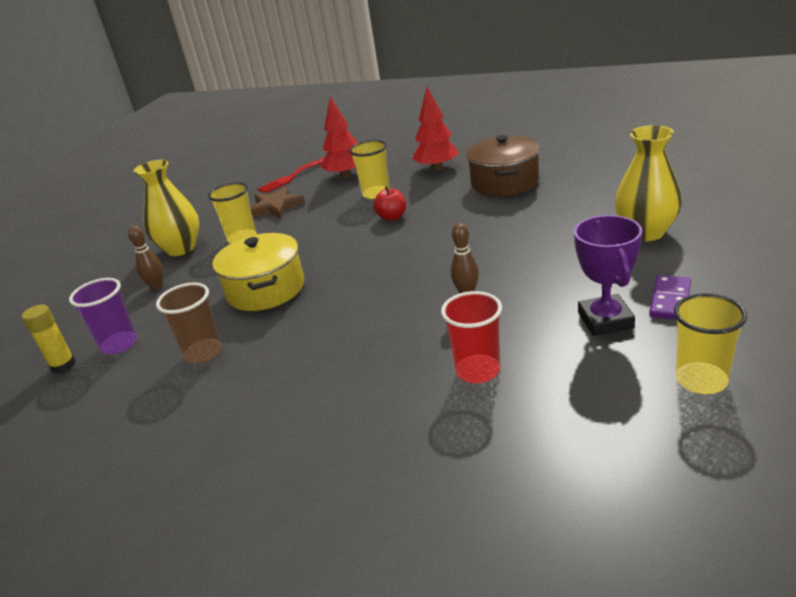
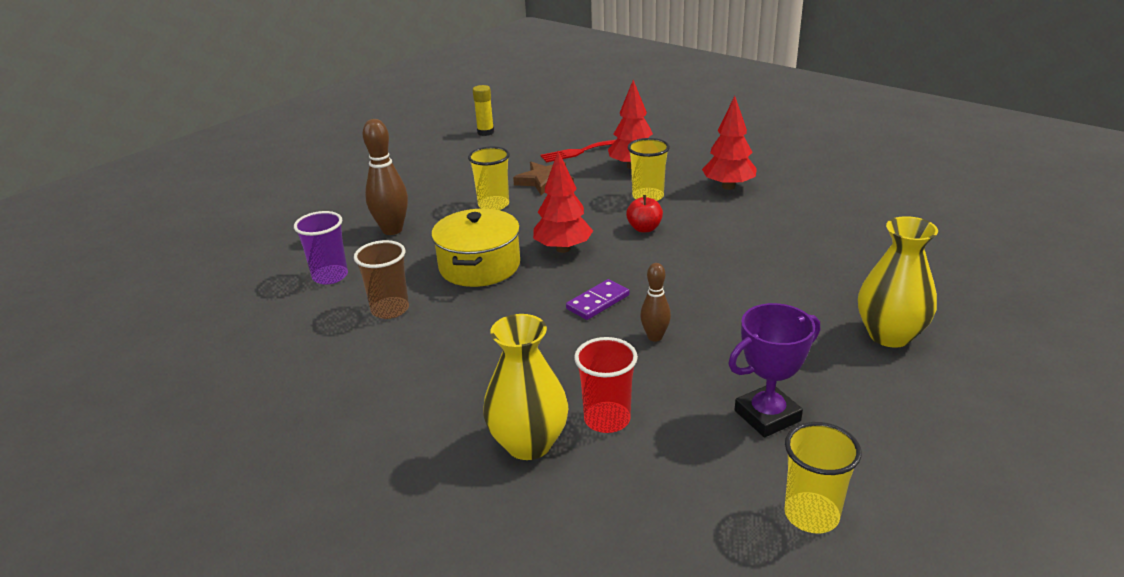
camera: 20 degrees right, 0 degrees up
yellow glue stick [22,304,76,374] -> yellow glue stick moved to [473,85,494,136]
brown bowling pin [128,225,163,290] -> brown bowling pin [363,119,408,235], size x1.71
yellow vase [134,160,199,256] -> yellow vase moved to [483,314,568,460]
brown pot [466,135,540,196] -> none
purple trophy [574,215,642,336] -> purple trophy turned 45 degrees clockwise [729,303,820,437]
purple domino [649,275,691,320] -> purple domino moved to [566,279,630,320]
none -> red tree [533,151,593,253]

